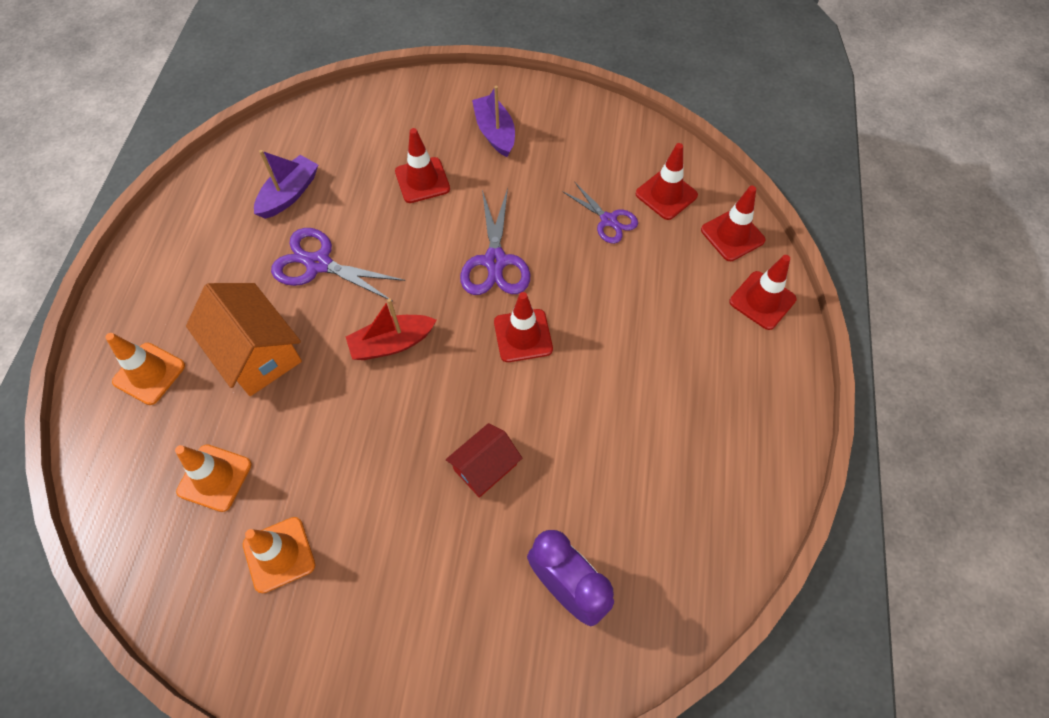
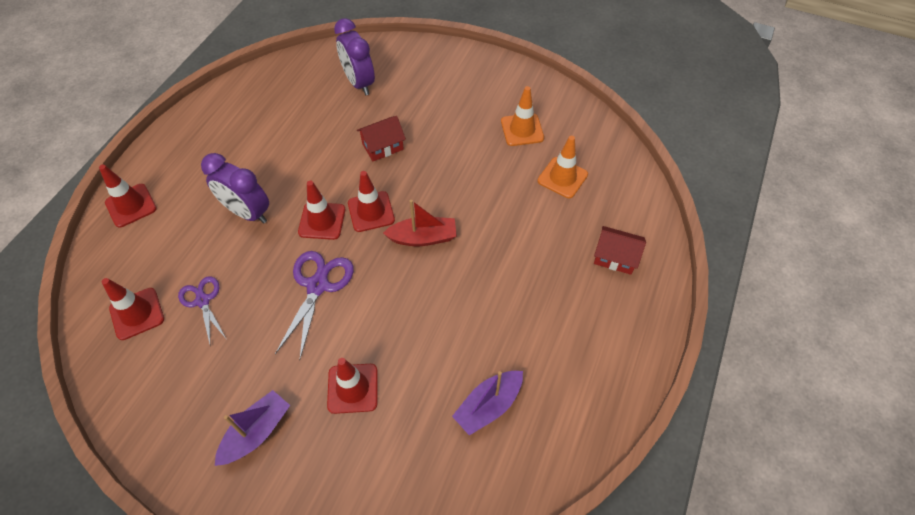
camera: 165 degrees left, 5 degrees down
orange traffic cone [105,333,185,405] -> red house [594,226,646,275]
orange house [186,283,302,396] -> none
purple scissors [271,228,405,302] -> none
purple boat [472,86,515,157] -> purple boat turned 135 degrees counterclockwise [215,390,290,466]
red traffic cone [701,186,765,261] -> red traffic cone moved to [348,171,395,232]
none -> purple clock [201,153,269,223]

